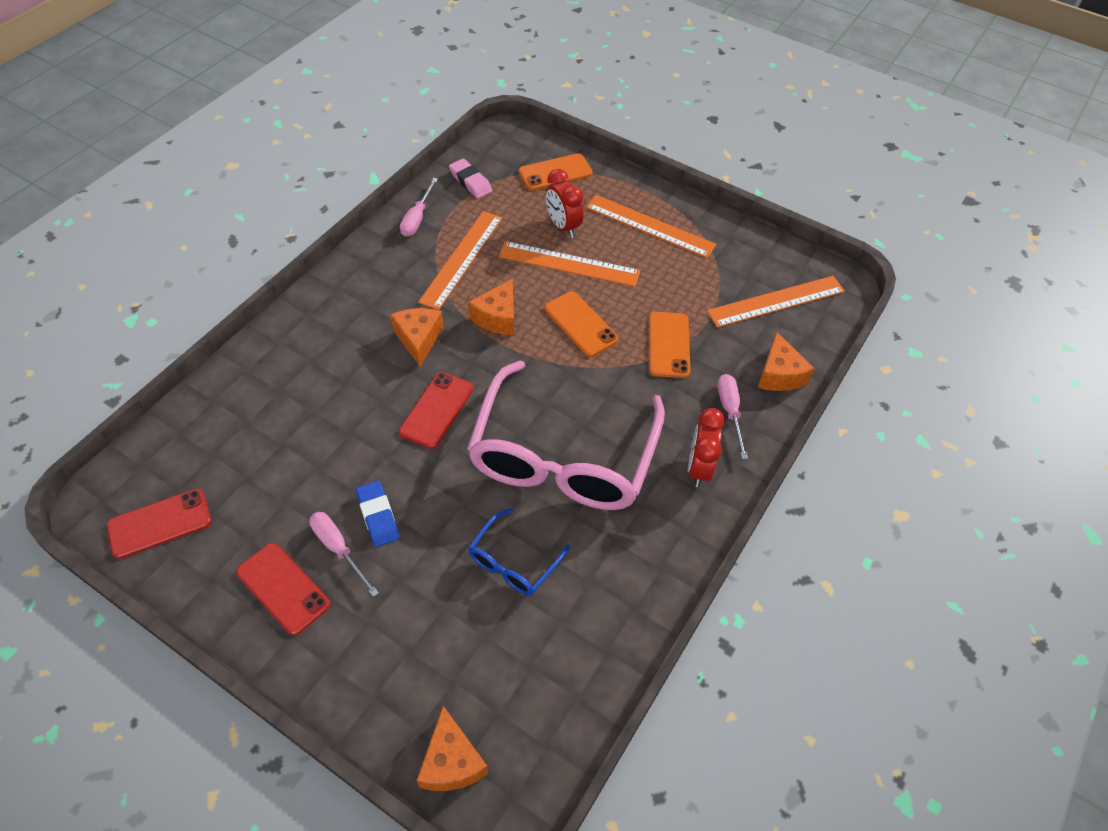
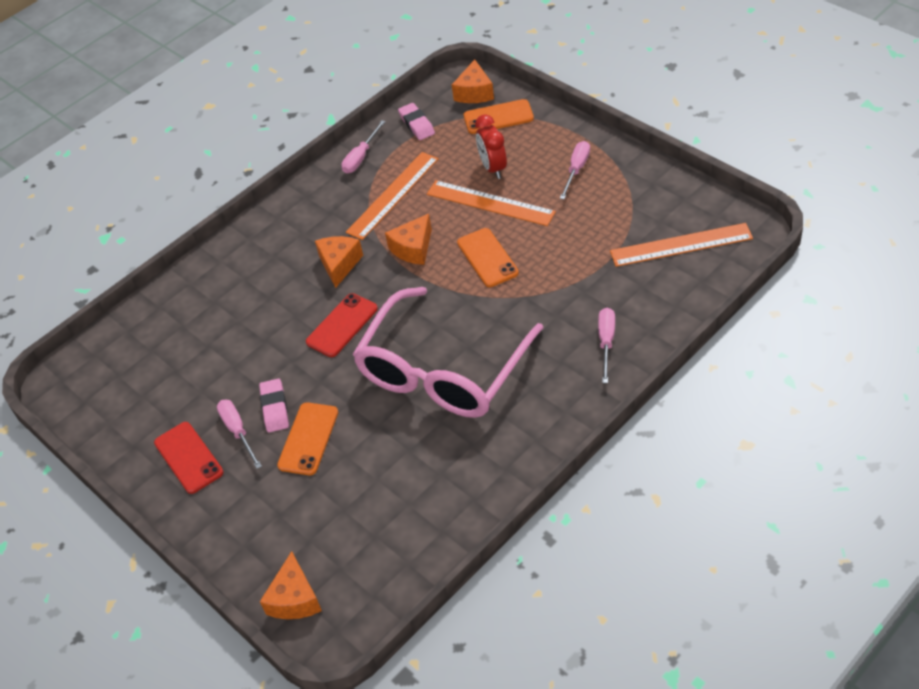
camera: 20 degrees right, 5 degrees down
red phone [107,489,211,559] -> none
blue eraser [356,481,399,547] -> pink eraser [259,379,289,433]
blue glasses [468,508,570,596] -> none
orange ruler [586,195,716,258] -> pink screwdriver [560,141,590,199]
orange phone [649,312,690,378] -> orange phone moved to [277,402,338,475]
red clock [688,408,725,487] -> none
orange cheese [758,332,815,391] -> orange cheese moved to [452,59,494,103]

